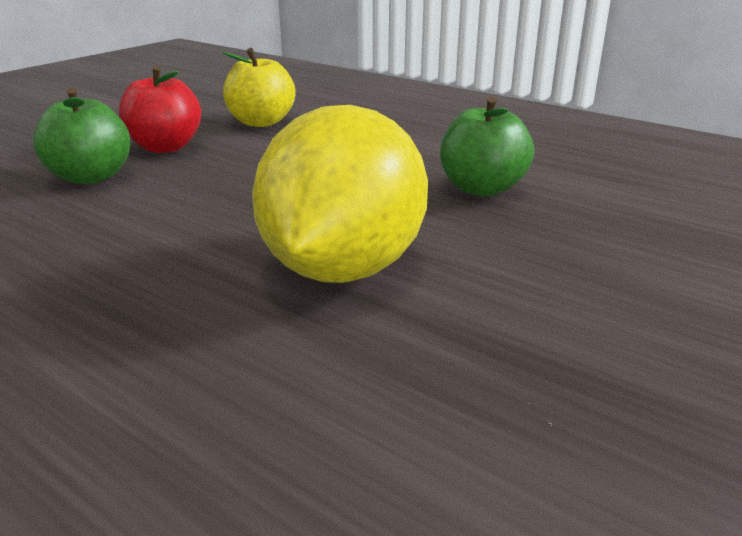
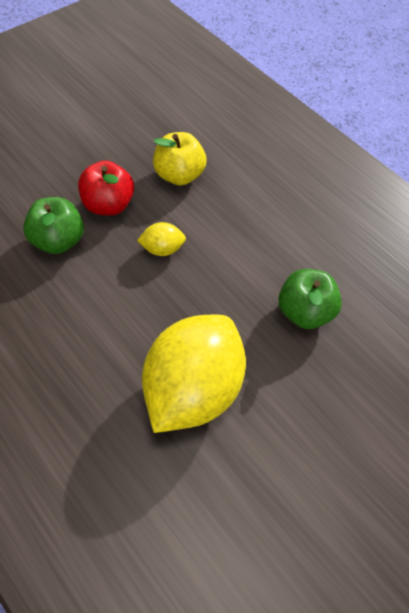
camera: 10 degrees right, 30 degrees up
none -> yellow lemon [137,222,186,256]

